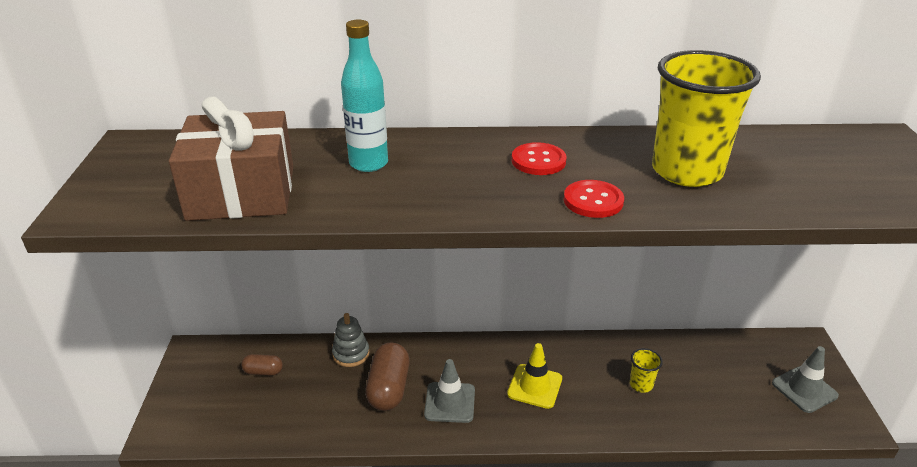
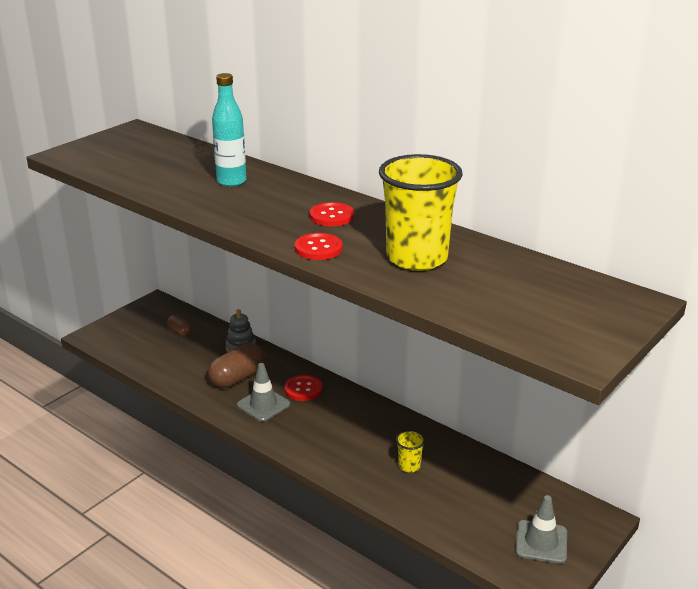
camera: 40 degrees right, 5 degrees down
brown gift [169,96,293,221] -> none
yellow traffic cone [507,343,562,409] -> none
none -> red button [285,375,322,401]

